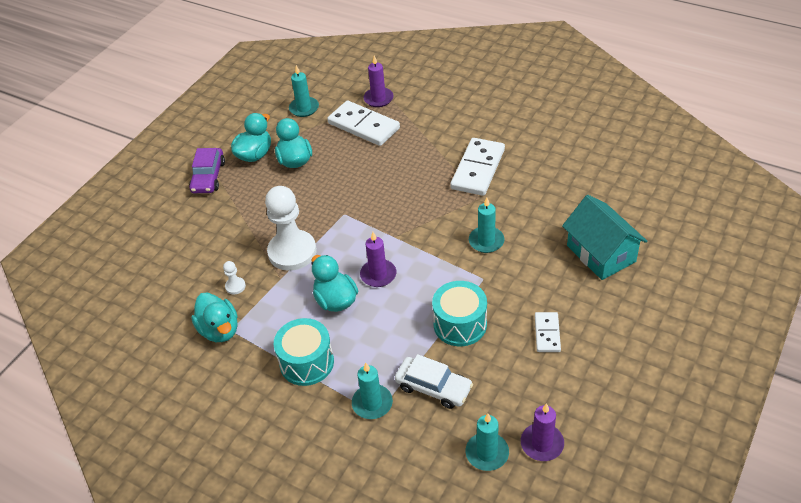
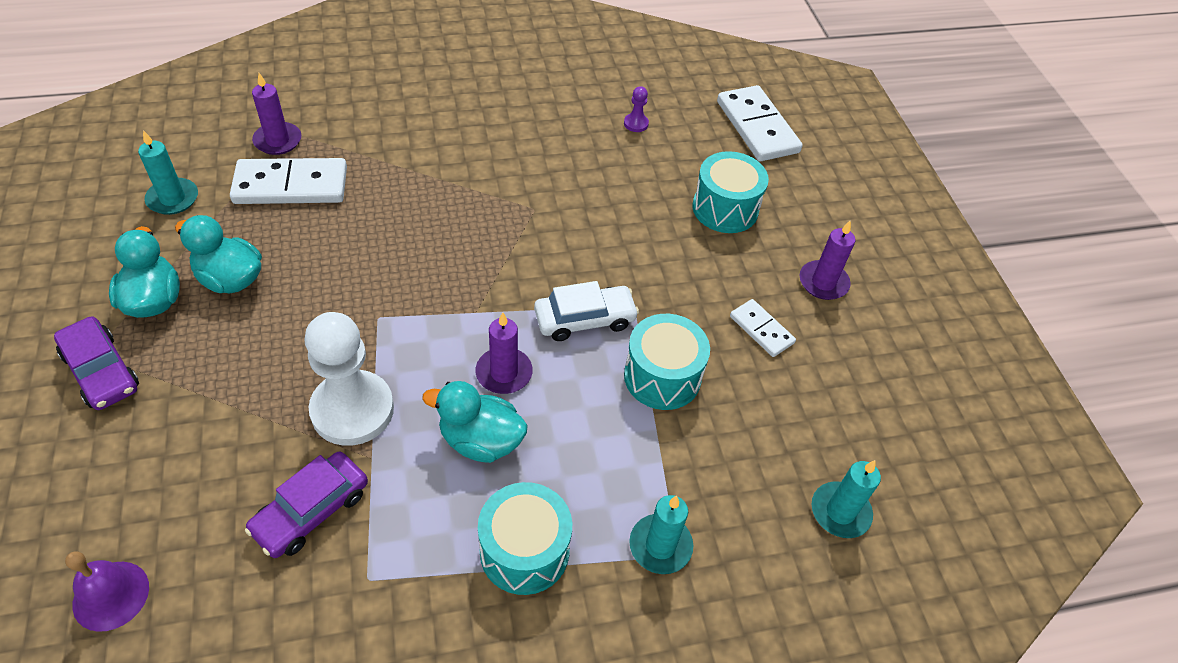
camera: 50 degrees left, 5 degrees up
turquoise duck [191,292,238,342] -> none
white pawn [223,261,246,295] -> purple car [245,452,368,558]
white car [395,354,473,409] -> white car moved to [534,281,639,341]
white domino [450,138,505,196] -> white domino moved to [717,85,803,161]
turquoise candle [469,198,504,253] -> none
purple candle [521,403,564,461] -> purple candle moved to [799,221,856,300]
turquoise house [562,195,647,280] -> turquoise drum [692,151,769,233]
none -> purple bell [65,551,149,632]
none -> purple pawn [624,86,649,132]

